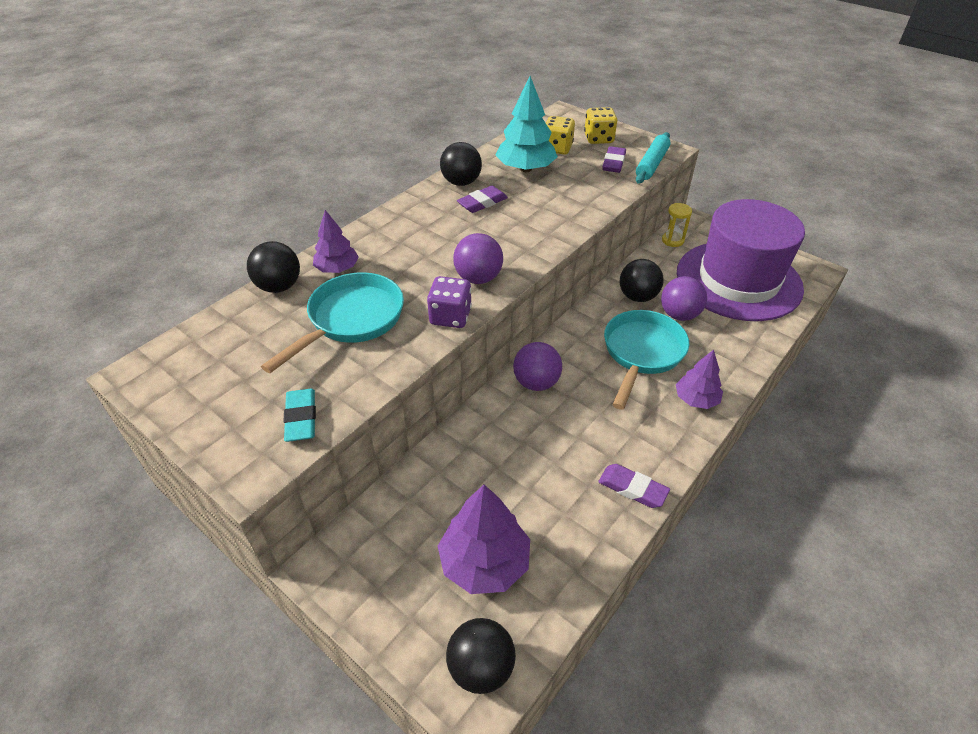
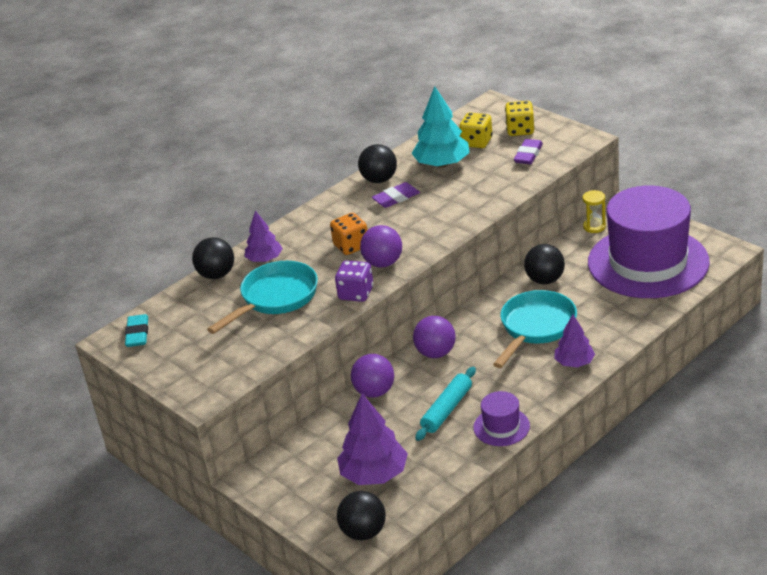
camera: 10 degrees right, 10 degrees down
turquoise eraser [283,389,316,442] -> turquoise eraser moved to [125,314,148,347]
purple eraser [598,464,670,508] -> purple hat [473,391,530,446]
turquoise rolling pin [636,132,671,184] -> turquoise rolling pin moved to [415,367,476,441]
purple ball [661,276,707,321] -> purple ball moved to [351,354,394,398]
none -> orange dice [330,213,367,255]

